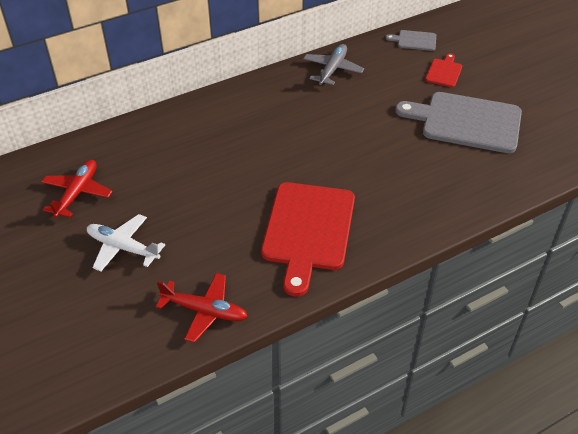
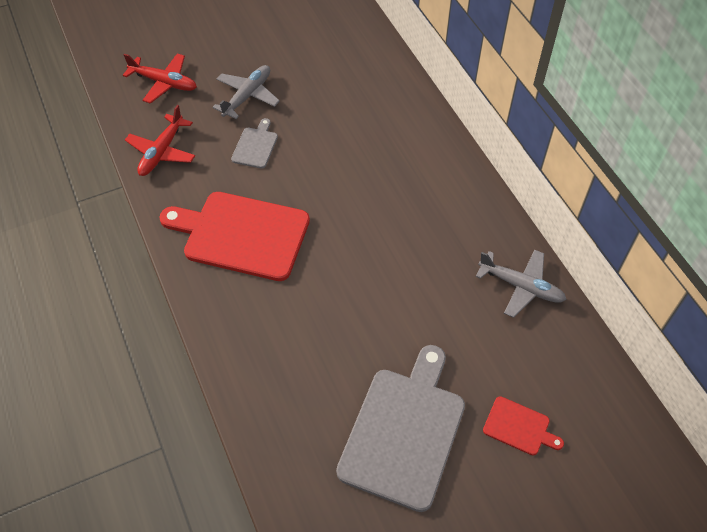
camera: 95 degrees right, 10 degrees up
red plane [42,160,113,218] -> red plane moved to [123,53,197,104]
white plane [87,214,165,272] -> grey plane [212,65,280,119]
grey cutting board [386,30,436,51] -> grey cutting board moved to [231,118,278,169]

